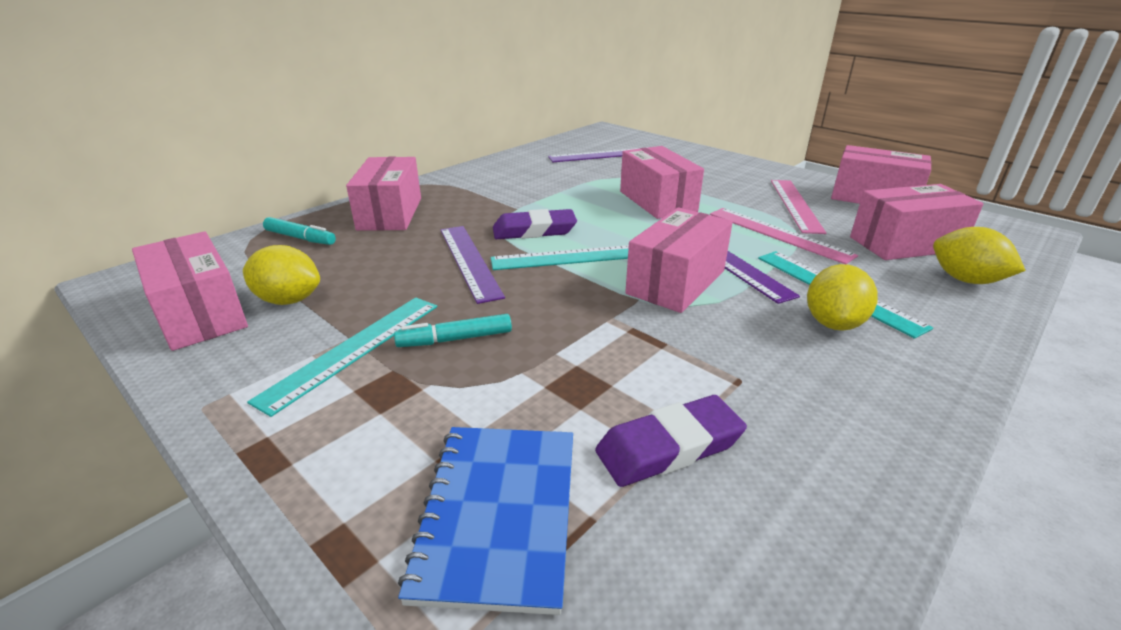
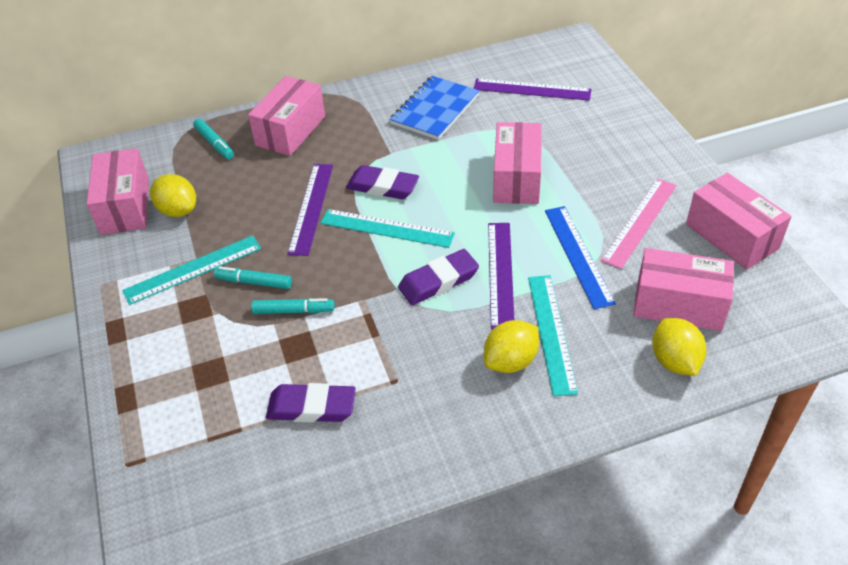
camera: 30 degrees right, 15 degrees up
blue notebook [398,427,573,615] -> blue notebook moved to [390,76,479,140]
pink box [625,207,733,313] -> purple eraser [398,249,479,305]
pink ruler [710,208,858,264] -> blue ruler [545,206,616,309]
none -> turquoise marker [251,298,334,314]

